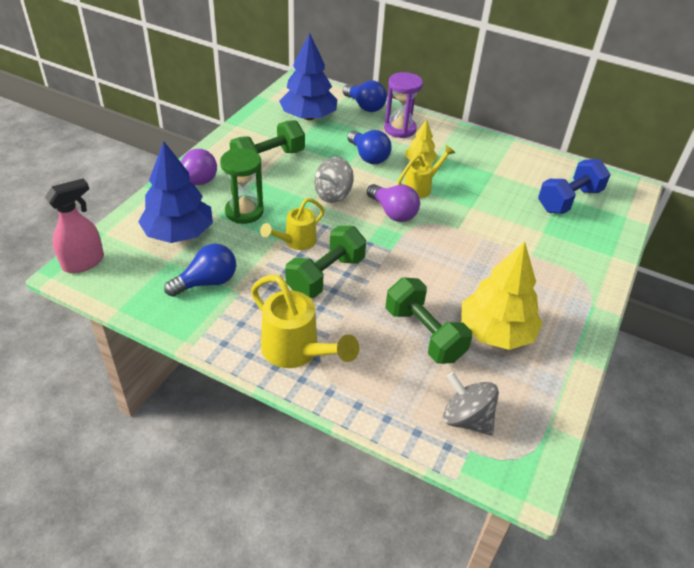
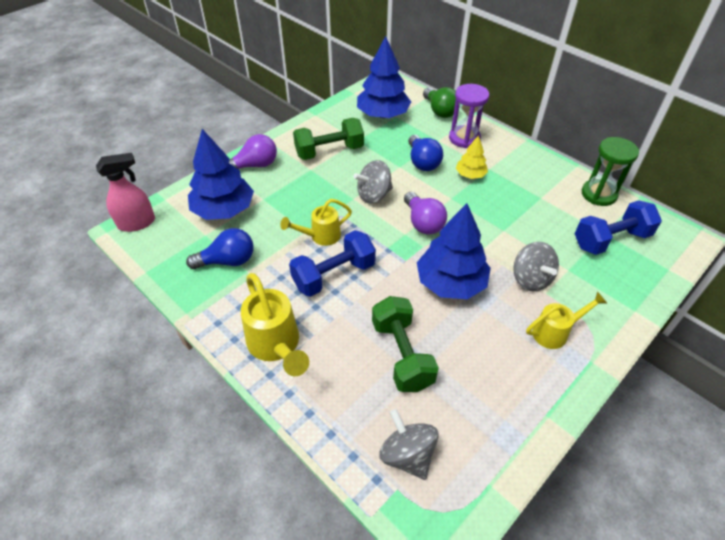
camera: 20 degrees right, 5 degrees up
green hourglass [220,148,264,224] -> green hourglass moved to [582,137,639,206]
green dumbbell [285,226,366,298] -> blue dumbbell [289,230,376,297]
blue light bulb [343,80,387,112] -> green light bulb [423,87,456,118]
yellow watering can [398,145,455,198] -> yellow watering can moved to [526,291,607,349]
yellow tree [461,242,543,350] -> none
none -> blue tree [417,203,491,299]
none -> grey spinning top [513,242,559,291]

